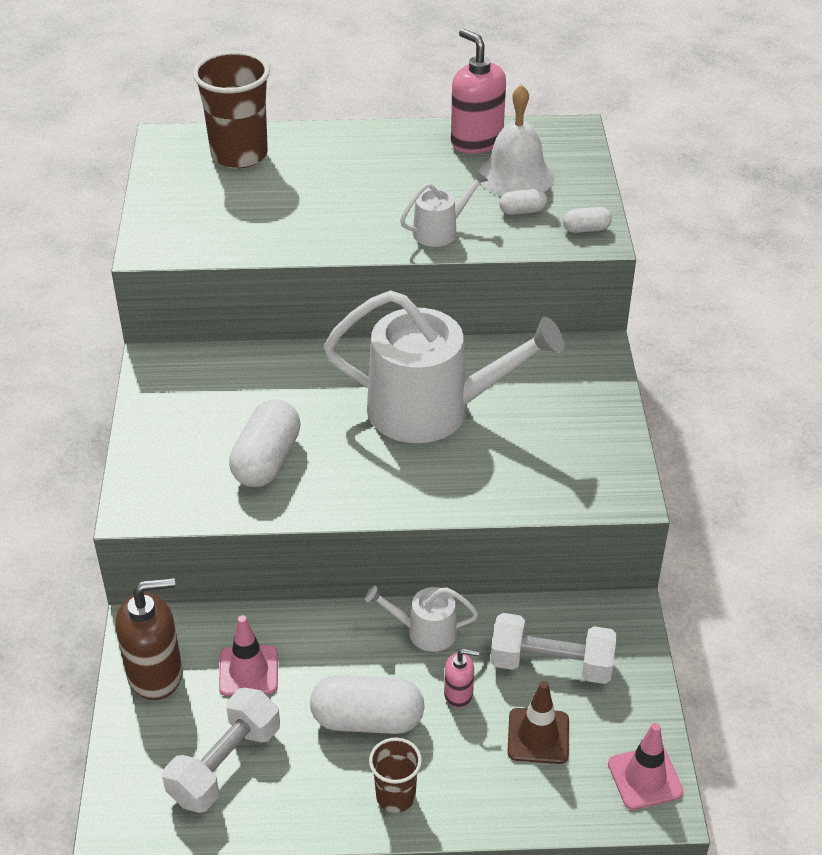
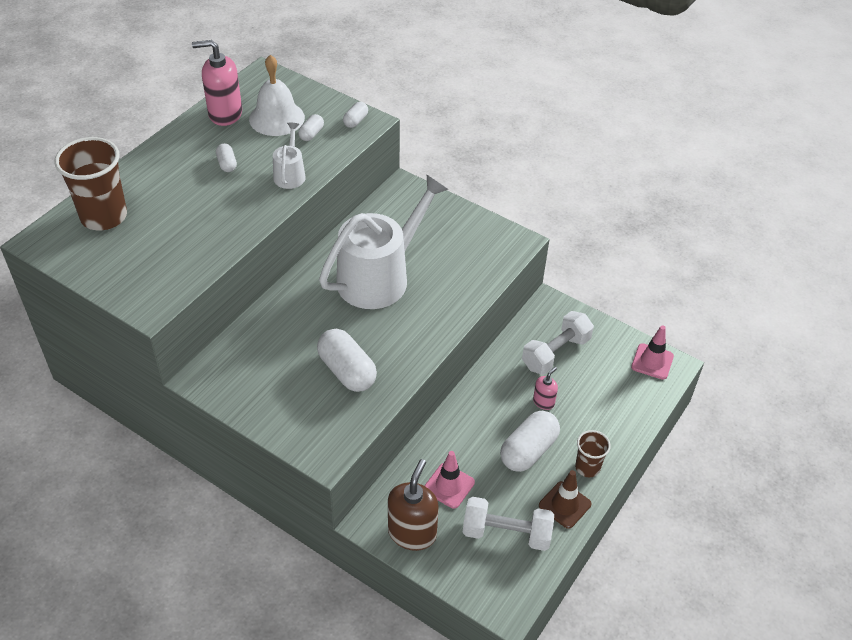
camera: 55 degrees left, 5 degrees up
white dumbbell [162,688,280,813] -> white dumbbell turned 60 degrees counterclockwise [463,497,554,551]
white watering can [365,586,478,652] -> none
brown traffic cone [507,681,569,764] -> brown traffic cone moved to [539,470,591,529]
none -> white capsule [216,143,237,172]

